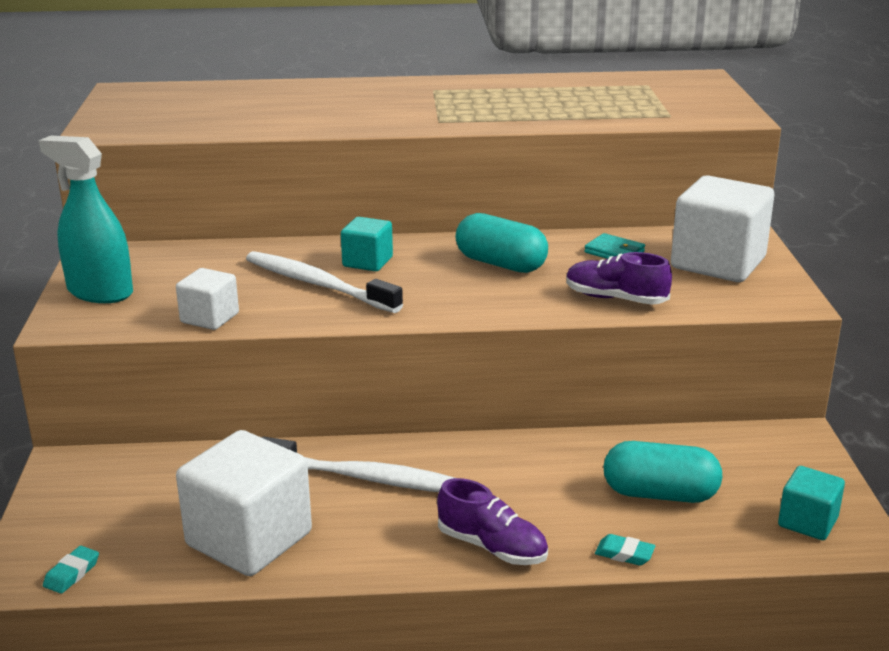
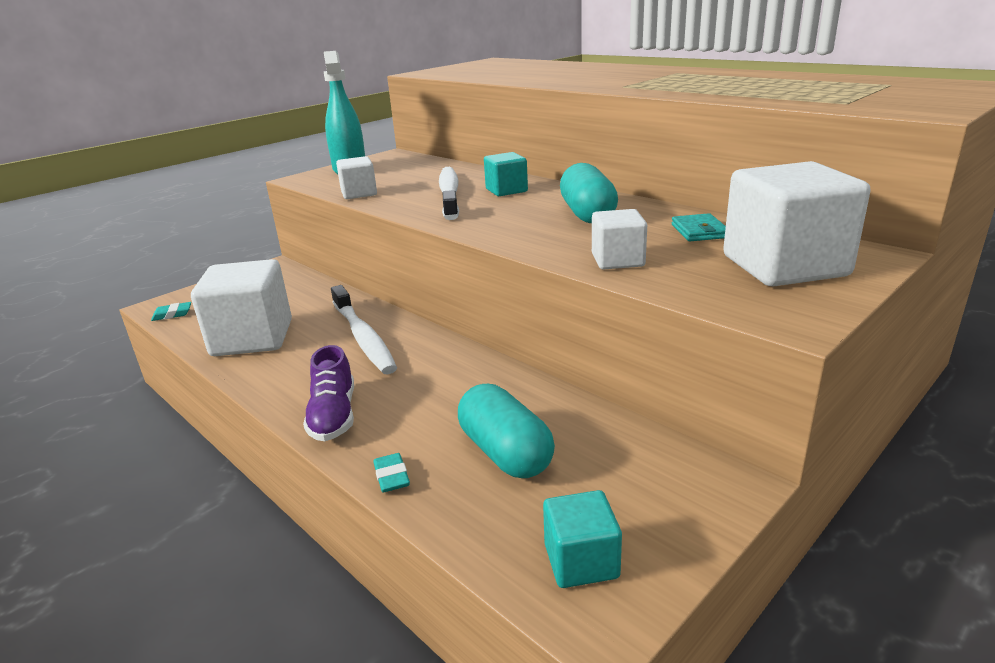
camera: 50 degrees right, 0 degrees up
purple shoe [566,252,672,305] -> white cube [592,209,647,269]

